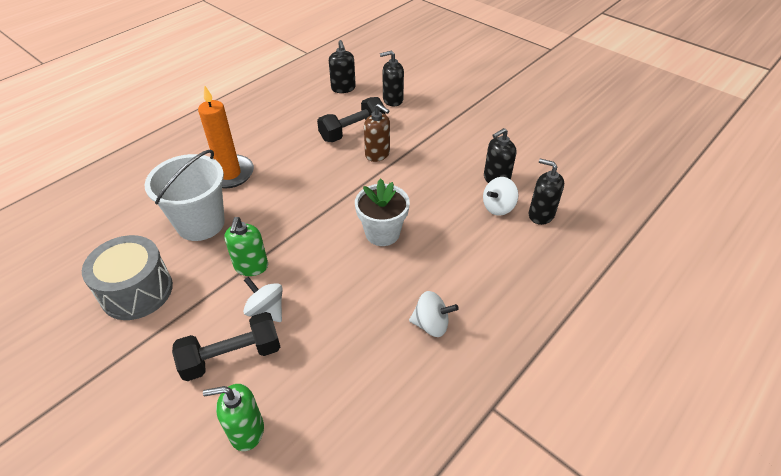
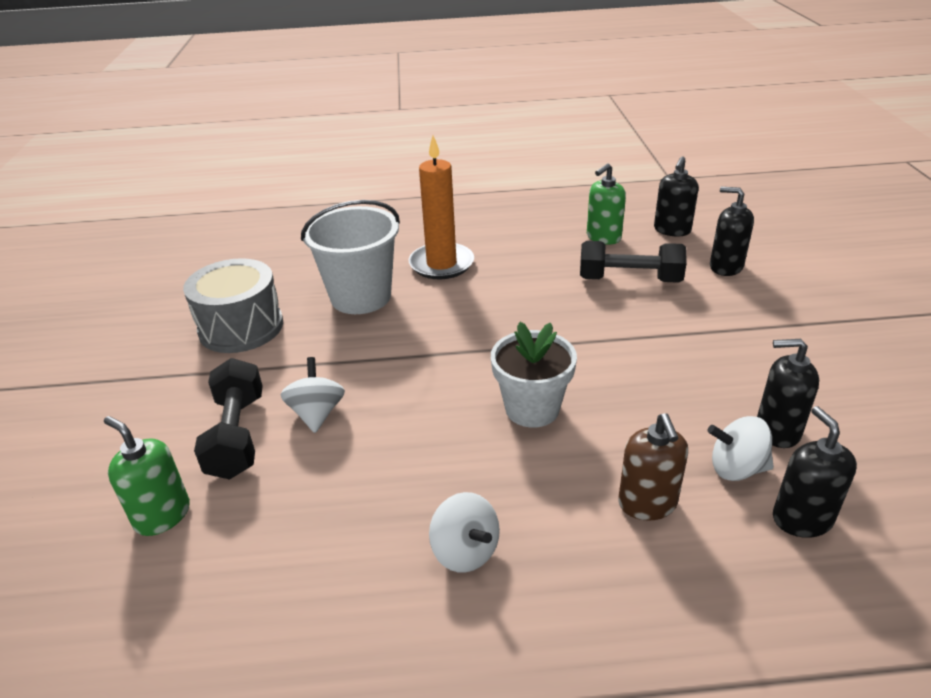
camera: 45 degrees right, 10 degrees down
black dumbbell [172,312,281,381] -> black dumbbell turned 60 degrees clockwise [194,358,263,480]
green soap dispenser [224,217,268,276] -> green soap dispenser moved to [587,163,626,245]
brown soap dispenser [364,104,390,162] -> brown soap dispenser moved to [618,413,688,521]

